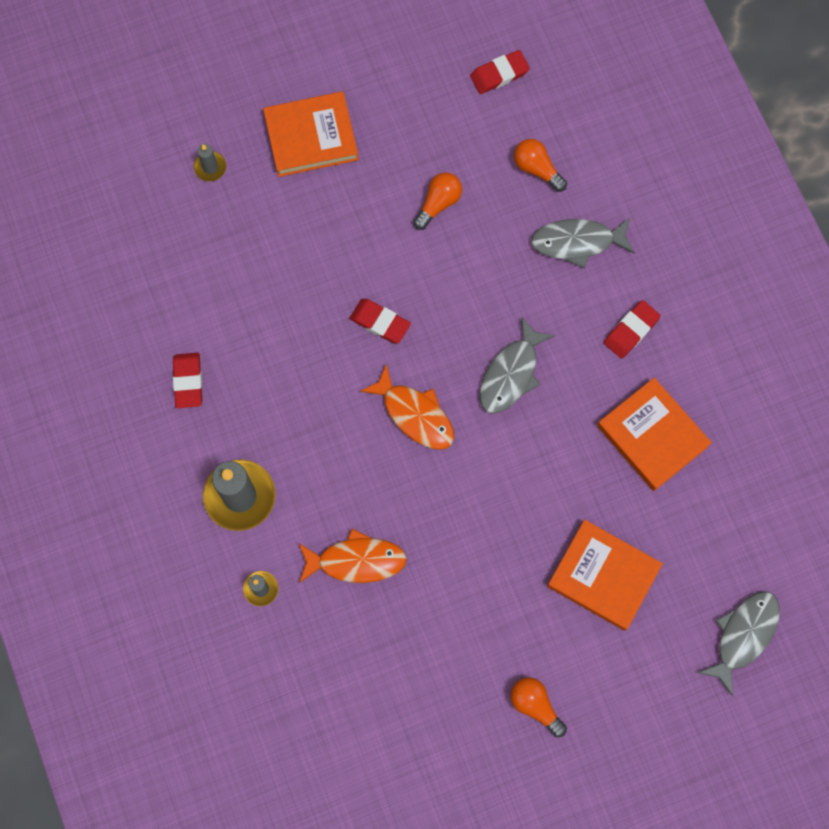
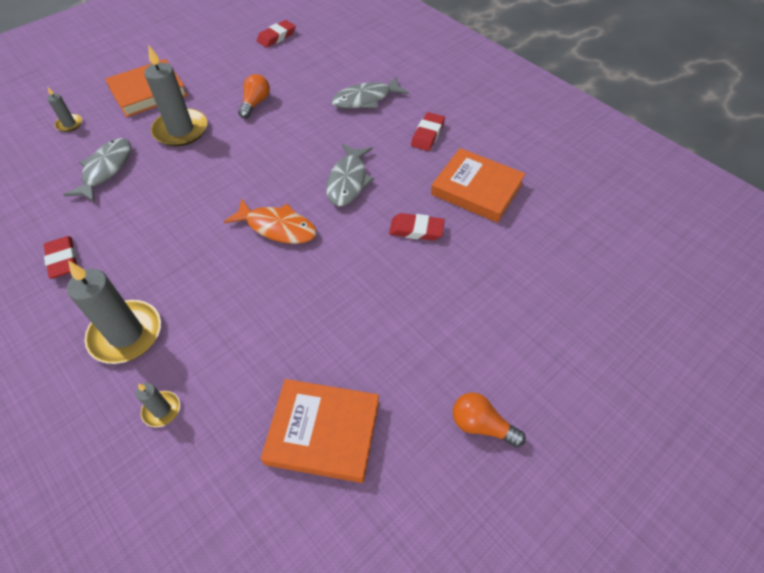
camera: 20 degrees left, 20 degrees down
orange fish [299,529,407,583] -> none
red eraser [349,299,411,344] -> red eraser moved to [389,213,445,241]
orange light bulb [514,139,567,192] -> none
orange book [547,520,663,631] -> orange book moved to [261,379,379,483]
grey fish [698,591,780,696] -> grey fish moved to [64,138,131,202]
none -> grey candle [144,46,207,146]

